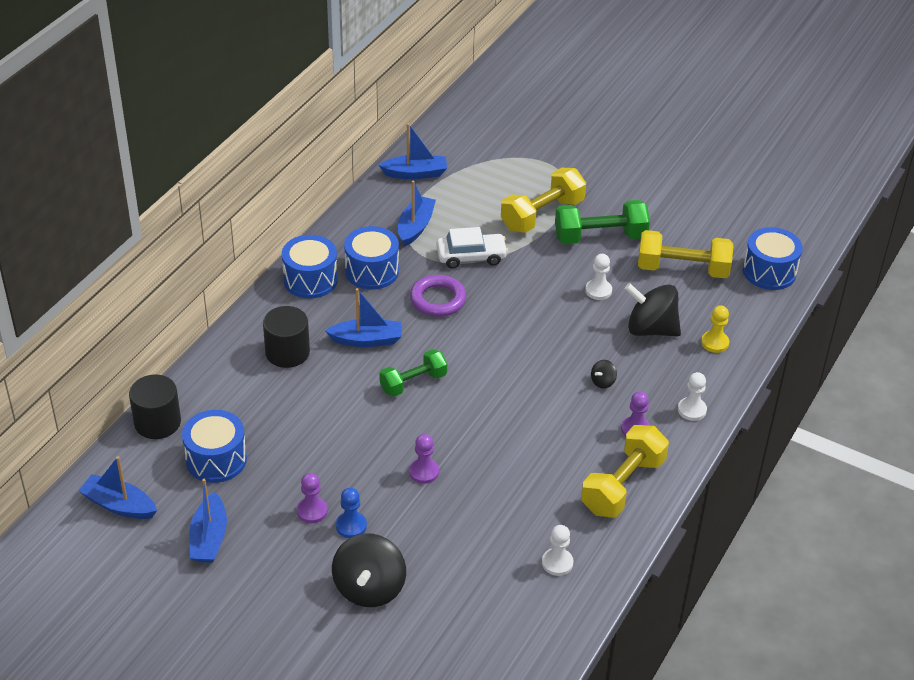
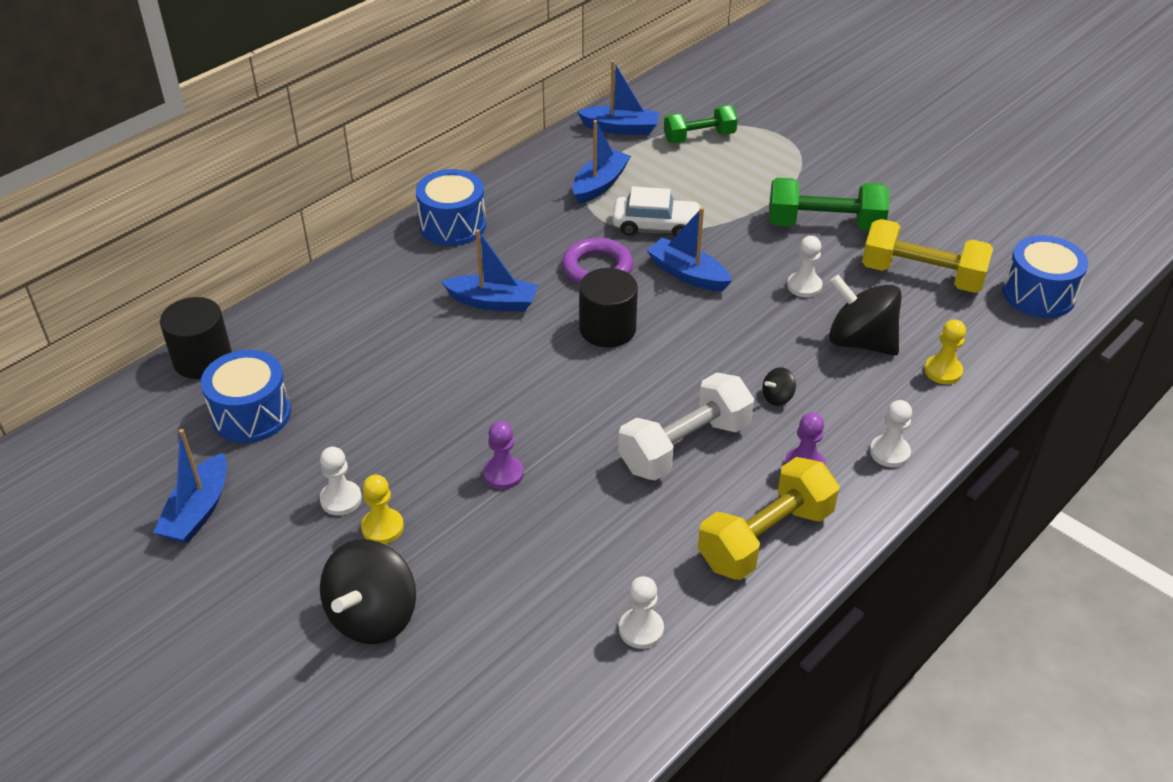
camera: 15 degrees right, 0 degrees up
blue boat [78,456,157,519] -> blue boat moved to [647,207,732,291]
black cylinder [263,306,310,368] -> black cylinder moved to [579,268,638,348]
purple pawn [297,473,328,523] -> white pawn [320,447,362,516]
blue pawn [336,488,367,538] -> yellow pawn [361,475,404,544]
blue drum [344,226,399,290] -> none
green dumbbell [380,349,447,397] -> green dumbbell moved to [664,105,738,143]
yellow dumbbell [501,168,586,233] -> none
none -> white dumbbell [618,372,754,480]

